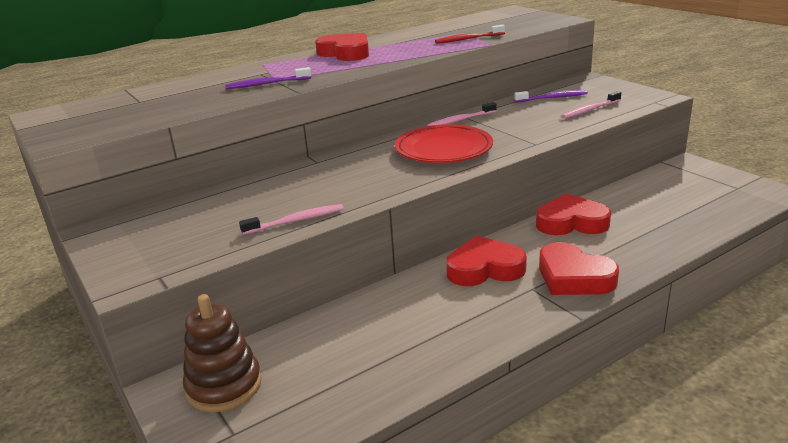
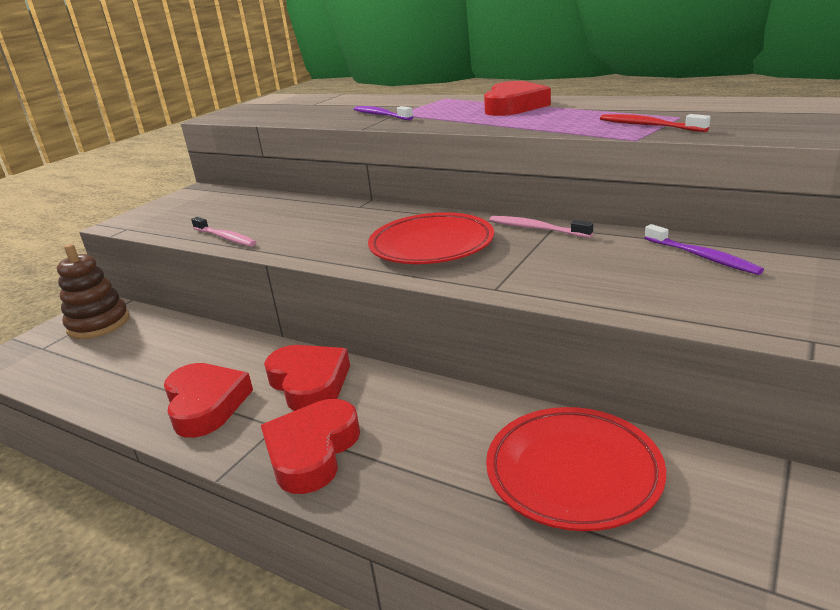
camera: 65 degrees right, 0 degrees up
red heart [536,193,611,235] -> red heart moved to [164,363,253,438]
pink toothbrush [561,91,621,119] -> none
none -> red plate [486,407,666,531]

